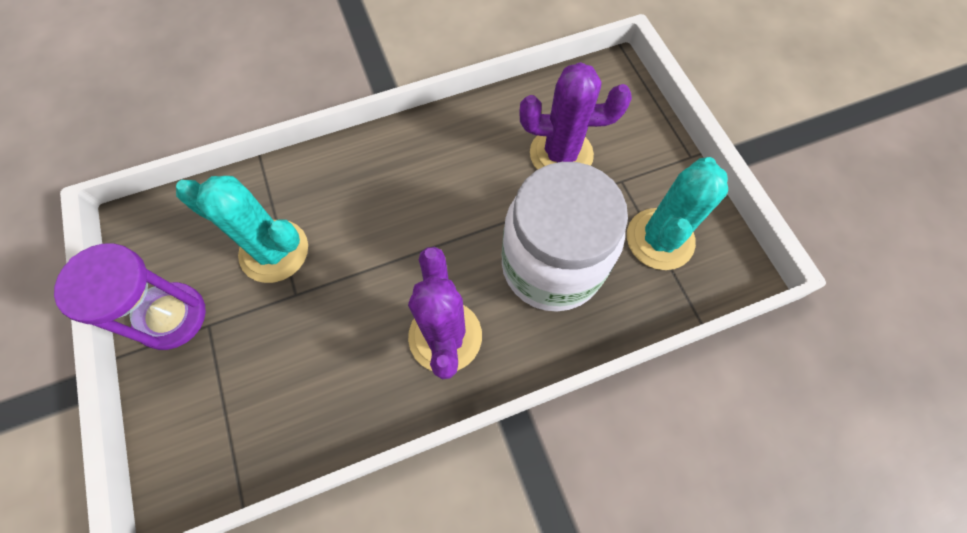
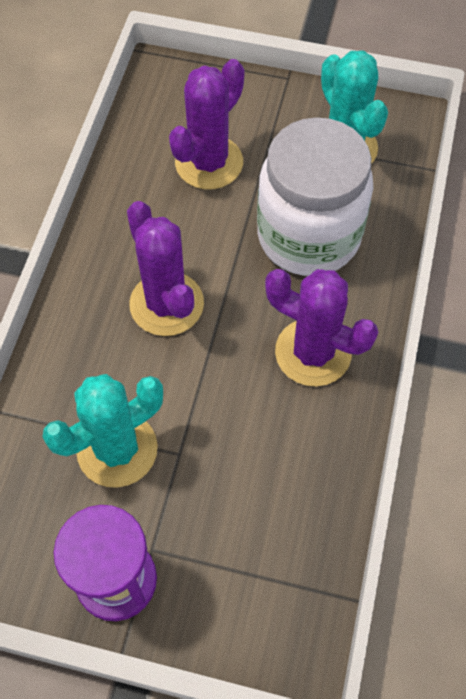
camera: 55 degrees left, 5 degrees down
none -> purple cactus [127,201,204,336]

